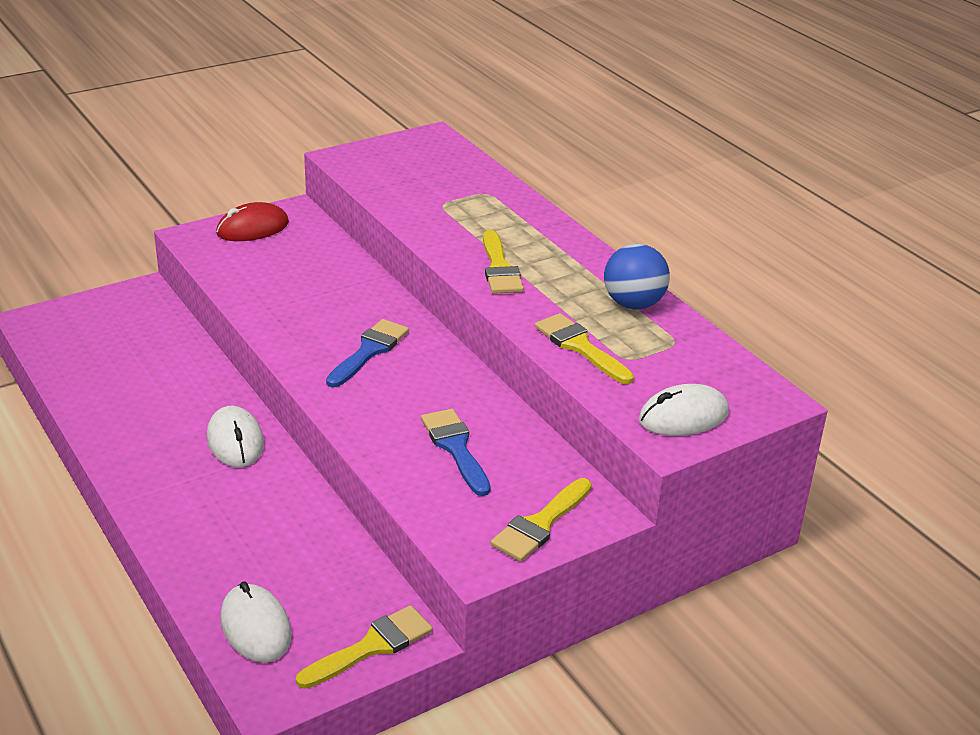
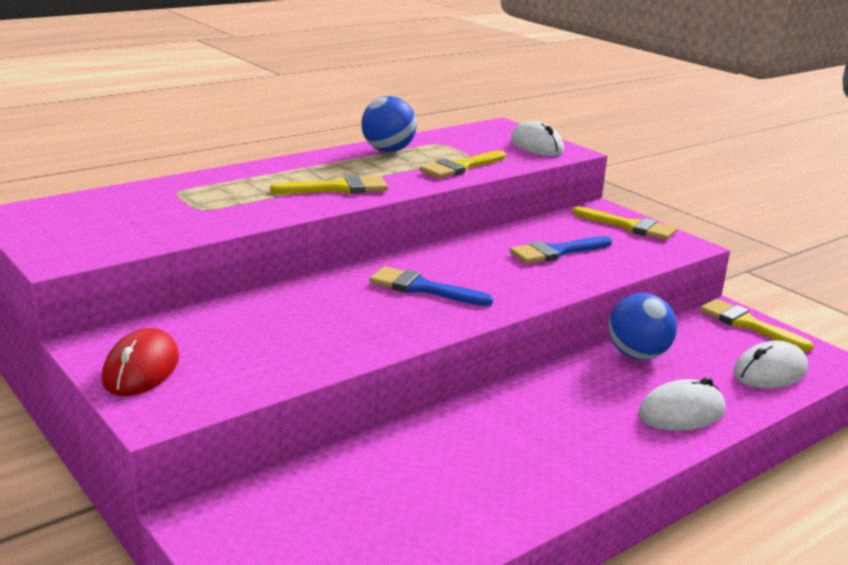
camera: 95 degrees left, 10 degrees down
white mouse [207,406,264,467] -> white mouse moved to [638,377,725,431]
red mouse [216,202,289,241] -> red mouse turned 45 degrees clockwise [102,328,179,396]
none -> blue ball [608,293,677,360]

